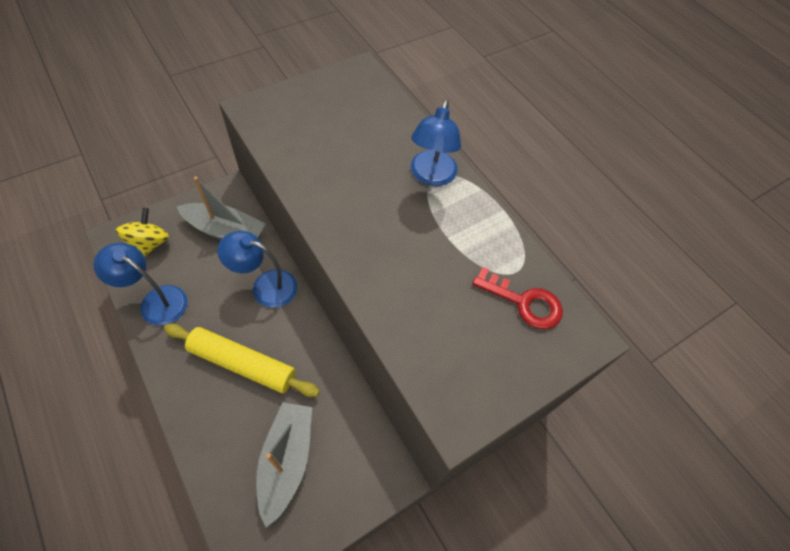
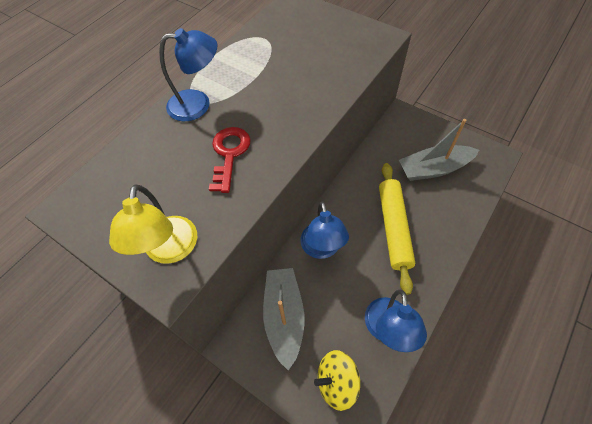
camera: 105 degrees left, 0 degrees up
red key [472,267,563,329] -> red key moved to [209,127,251,193]
none -> yellow lamp [109,184,197,264]

